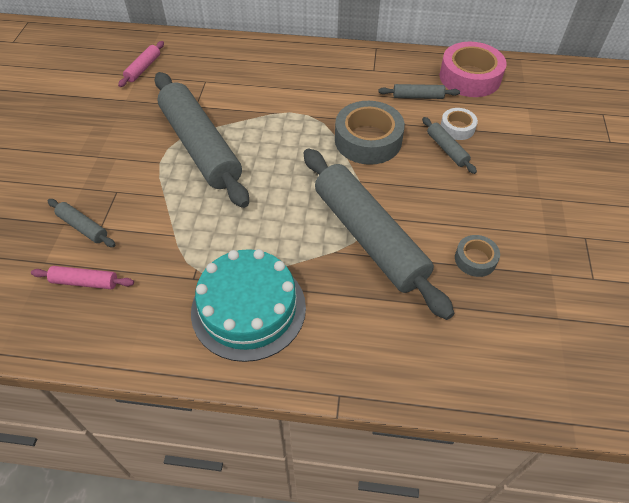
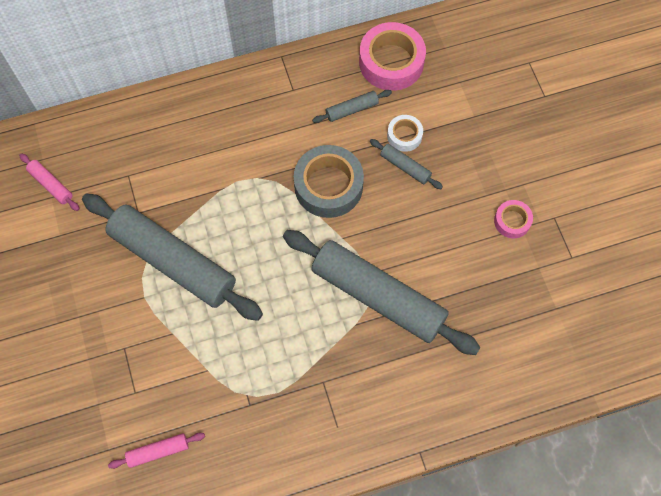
camera: 25 degrees left, 15 degrees up
grey rolling pin [48,199,116,247] -> none
pink rolling pin [118,41,164,87] -> pink rolling pin turned 45 degrees counterclockwise [19,153,80,211]
turquoise cake [191,249,306,362] -> none
grey tape [455,235,500,277] -> none
none -> pink tape [494,200,533,238]

